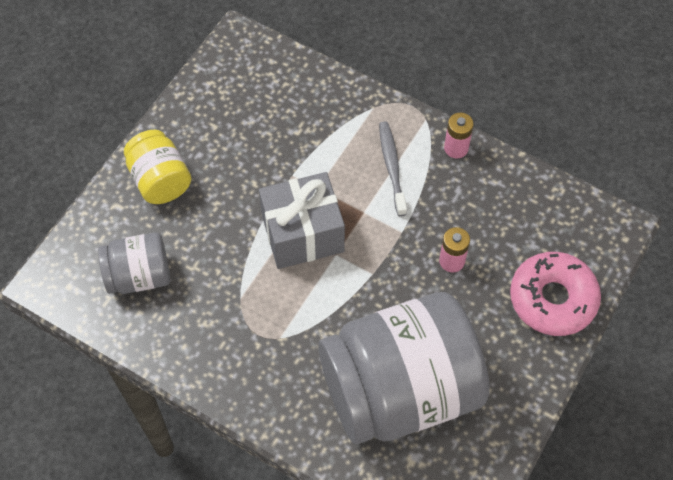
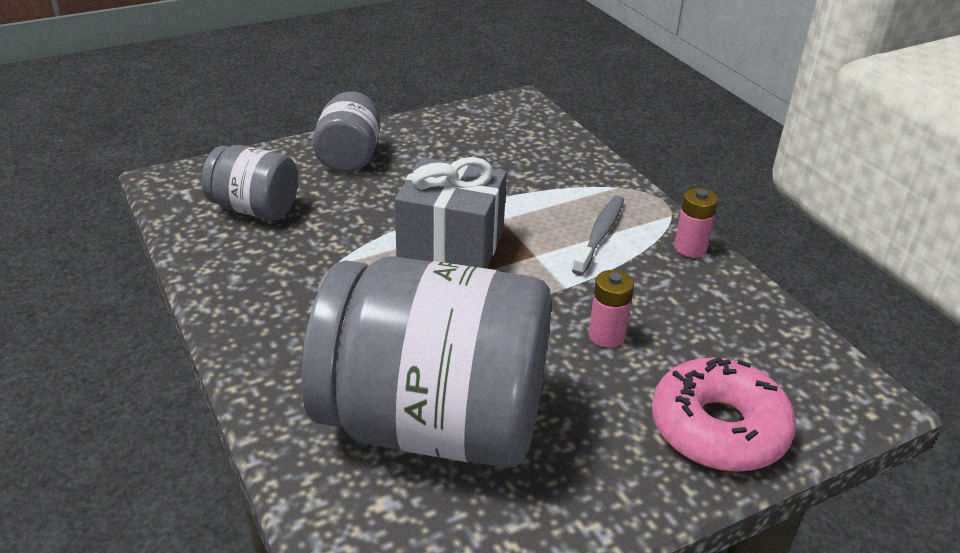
camera: 30 degrees right, 25 degrees down
yellow jar [124,130,192,204] -> grey jar [312,91,380,172]

